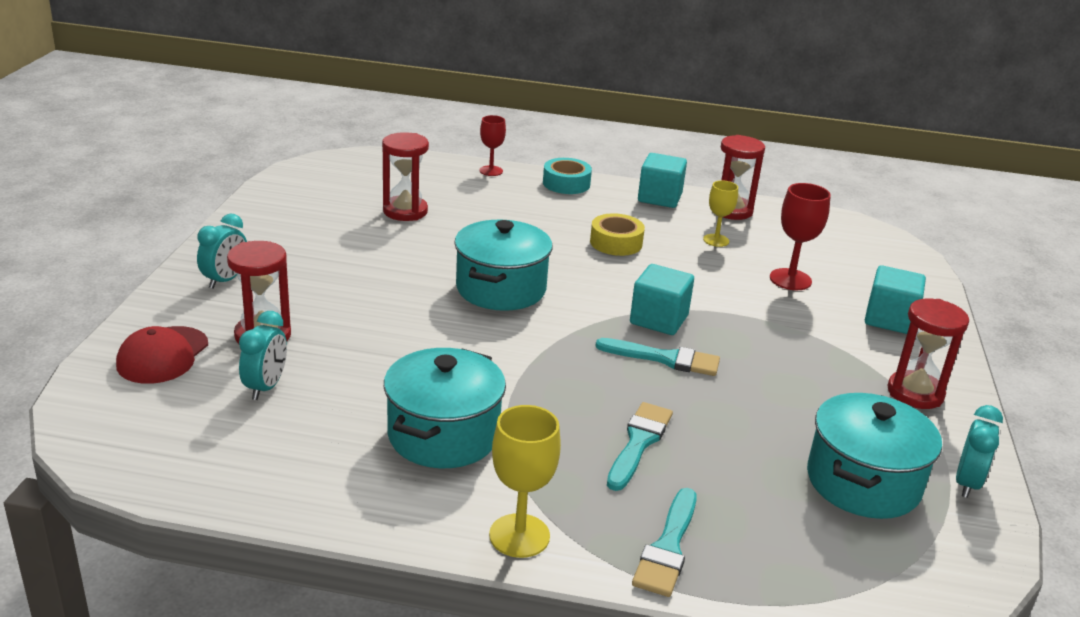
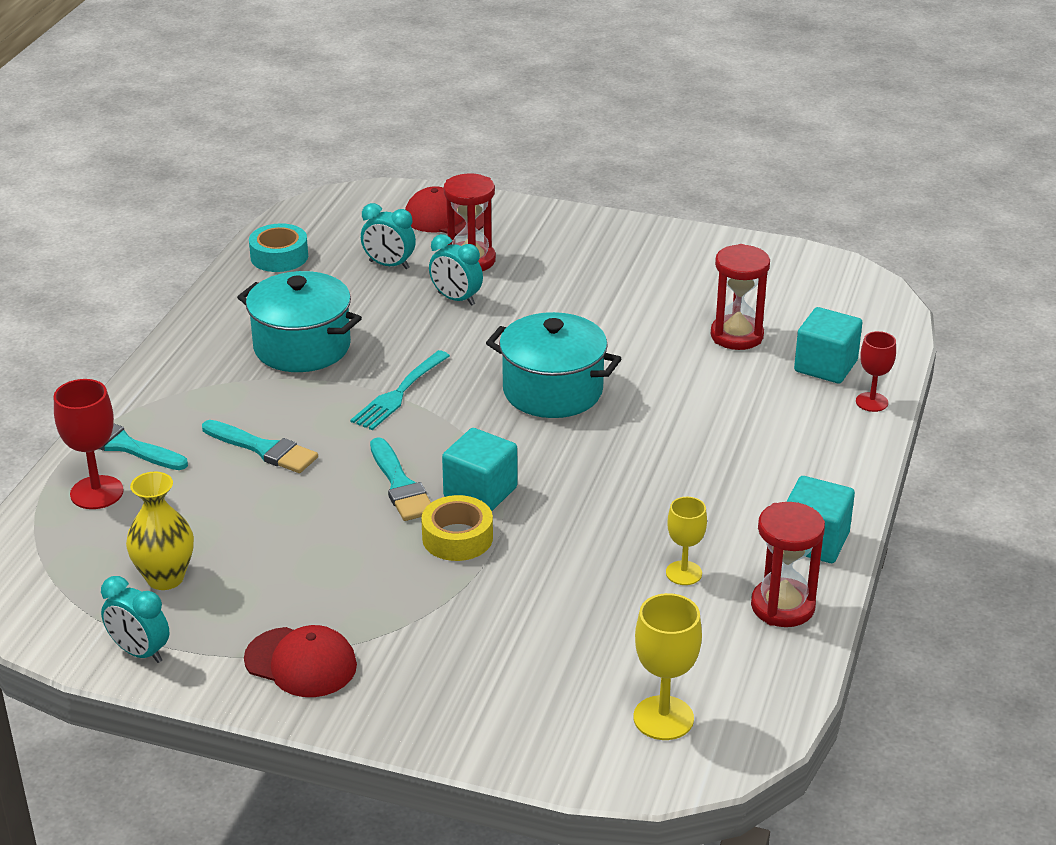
camera: 100 degrees right, 5 degrees up
turquoise clock [197,214,247,289] -> turquoise clock moved to [429,234,483,306]
yellow goblet [489,405,561,558] -> yellow goblet moved to [633,593,702,740]
turquoise tape [543,158,592,194] -> turquoise tape moved to [249,223,308,272]
yellow tape [590,213,645,256] -> yellow tape moved to [421,495,493,561]
turquoise brush [595,338,720,376] -> turquoise brush turned 45 degrees counterclockwise [370,437,431,521]
red goblet [770,183,831,290] -> red goblet moved to [54,379,124,509]
turquoise pot [807,393,942,519] -> yellow vase [126,472,194,590]
turquoise cube [865,265,926,334] -> turquoise cube moved to [794,307,862,383]
red hourglass [888,298,969,409] -> red cap [244,625,357,697]
none -> turquoise fork [350,350,450,430]

